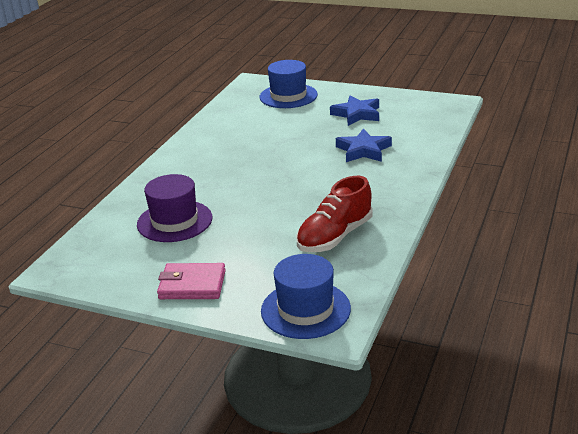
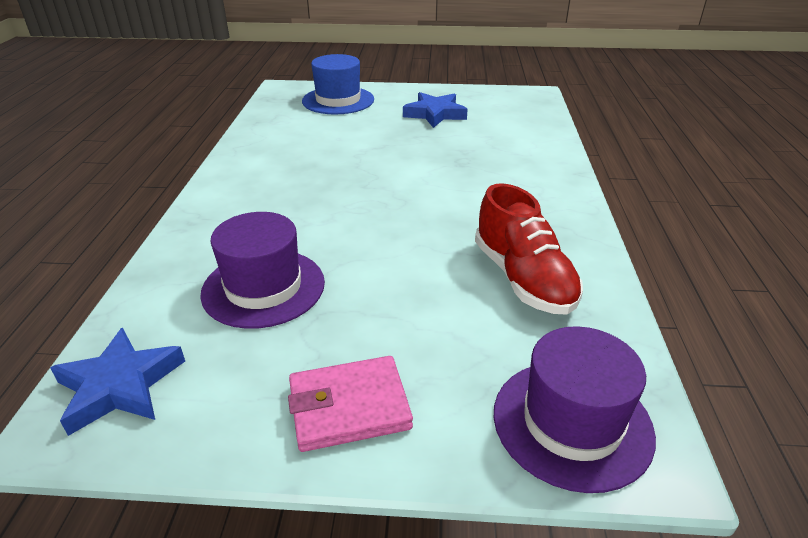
camera: 20 degrees left, 5 degrees up
blue hat [261,254,351,339] -> purple hat [494,326,656,493]
red shoe [296,176,373,252] -> red shoe turned 45 degrees counterclockwise [475,183,583,315]
blue star [336,128,392,162] -> blue star moved to [50,327,185,436]

